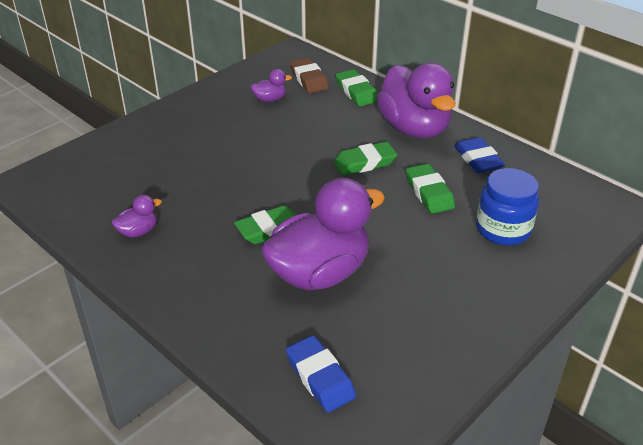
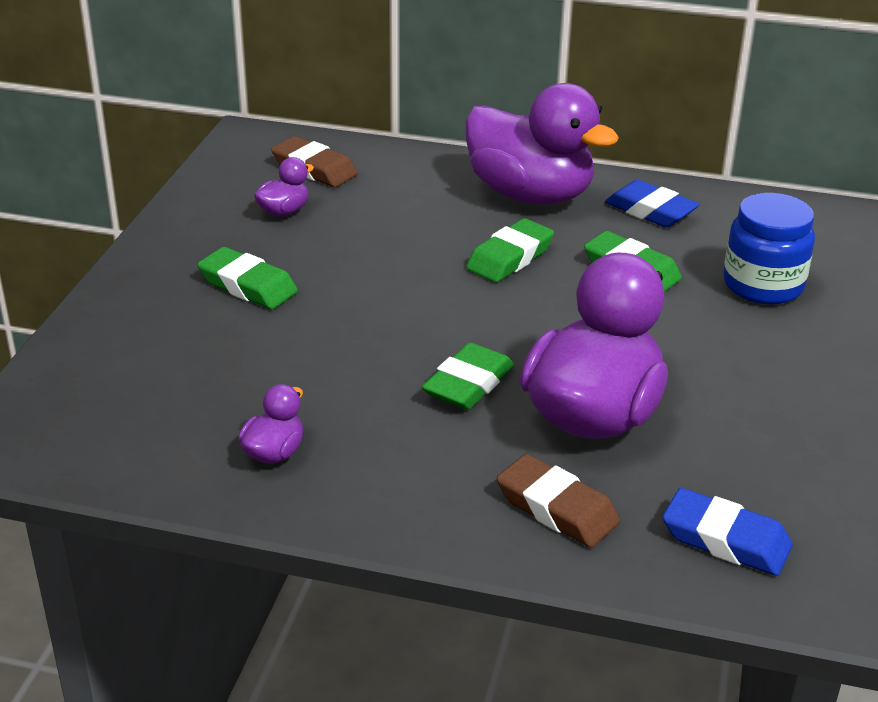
camera: 30 degrees left, 5 degrees down
green eraser [336,69,378,106] -> green eraser moved to [197,247,298,309]
none -> brown eraser [497,454,620,548]

